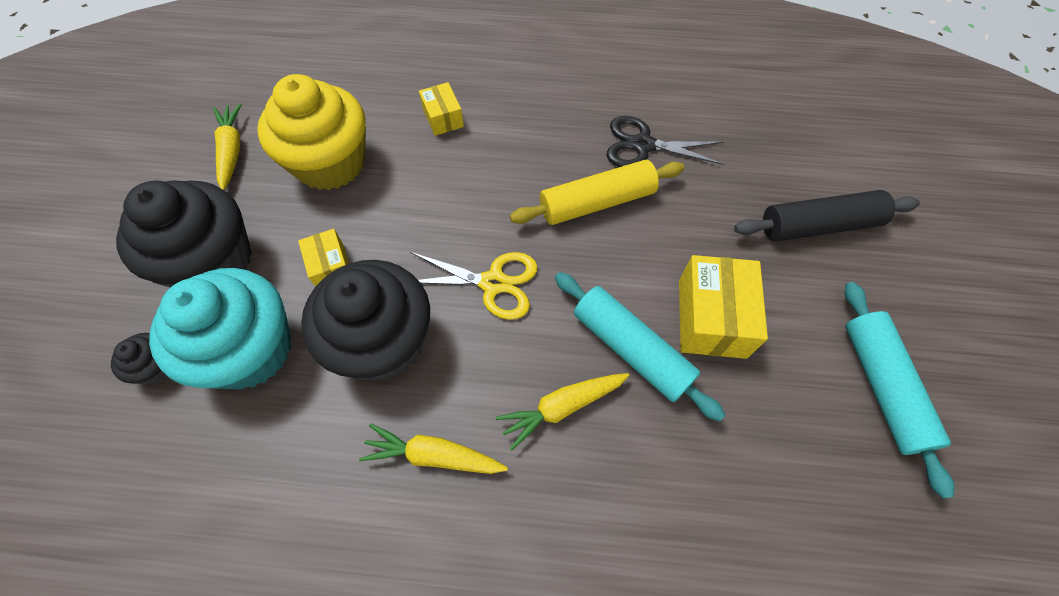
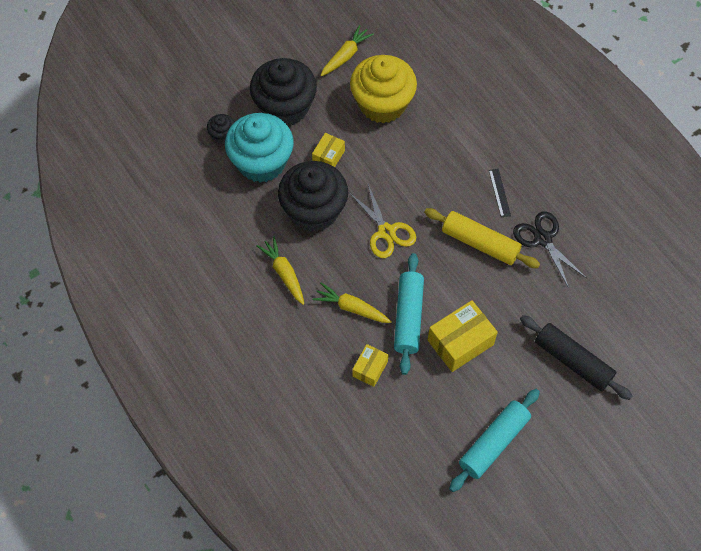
camera: 50 degrees right, 0 degrees up
yellow box [419,82,464,136] -> yellow box moved to [353,344,388,387]
none -> black ruler [489,169,511,217]

